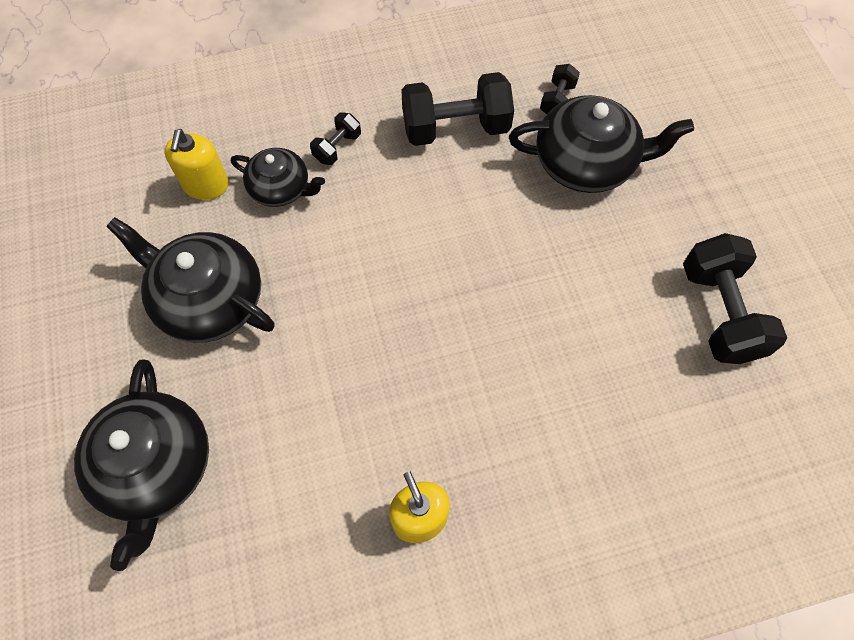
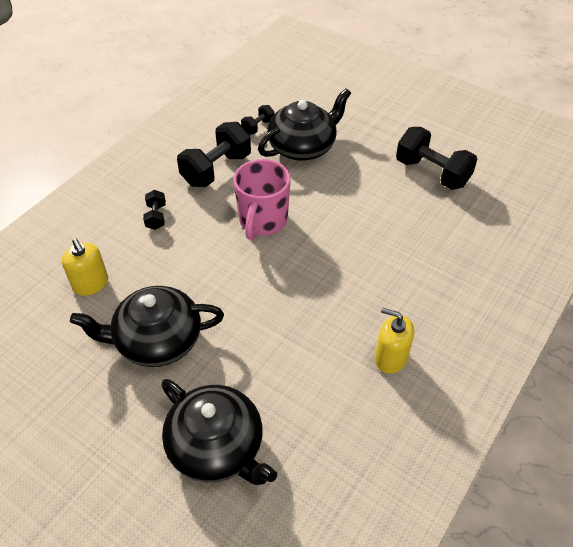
camera: 40 degrees left, 15 degrees down
black teapot [231,148,325,207] -> none
black dumbbell [540,64,580,114] -> black dumbbell turned 60 degrees clockwise [241,105,275,135]
none -> pink mug [233,159,291,240]

